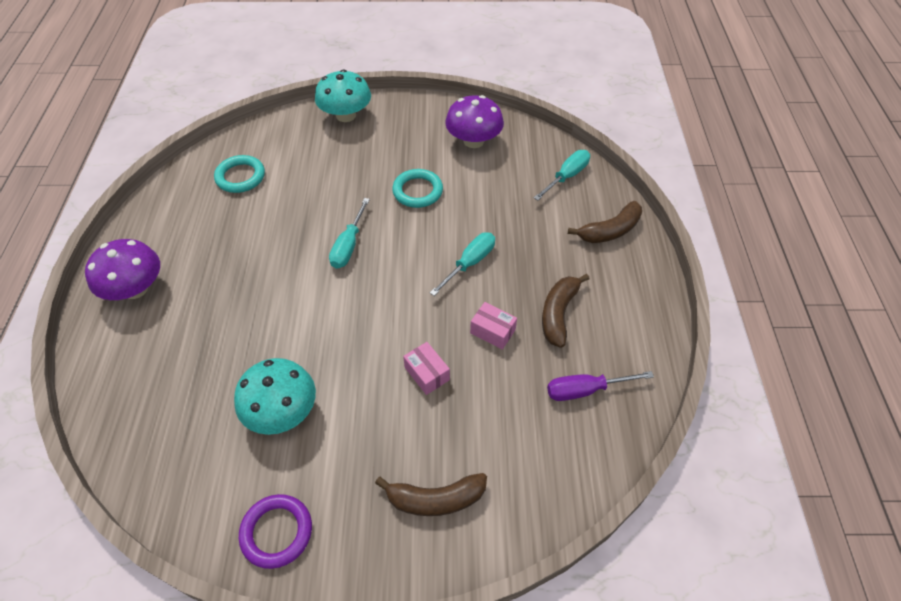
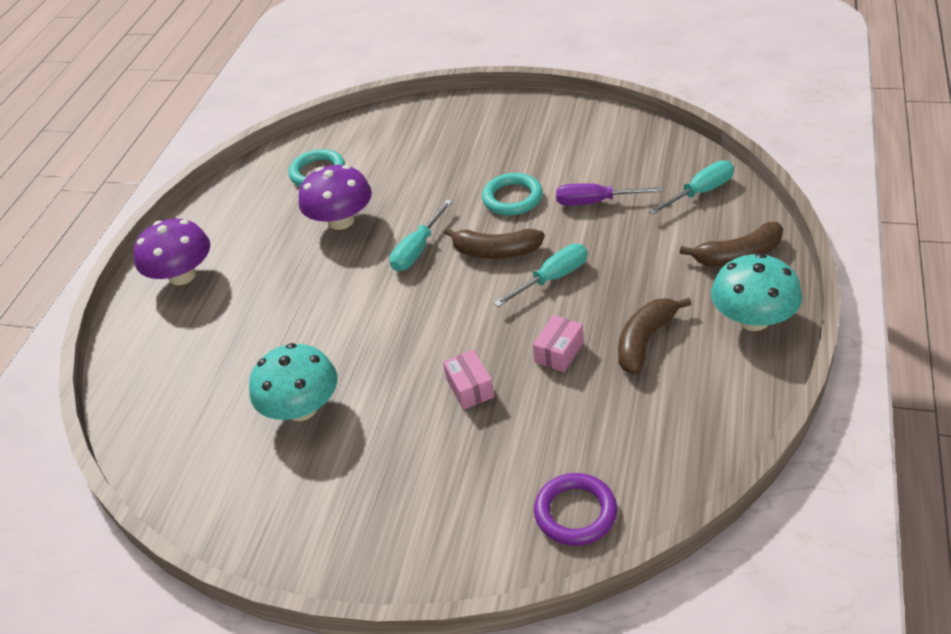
camera: 20 degrees right, 10 degrees down
purple ring [239,494,312,569] -> purple ring moved to [534,473,617,546]
turquoise mushroom [315,69,371,122] -> turquoise mushroom moved to [711,253,802,331]
brown banana [375,473,487,516] -> brown banana moved to [444,227,545,259]
purple mushroom [445,95,504,148] -> purple mushroom moved to [299,165,372,230]
pink box [470,302,517,349] -> pink box turned 75 degrees clockwise [533,315,584,372]
purple screwdriver [547,371,654,401] -> purple screwdriver moved to [556,183,664,206]

